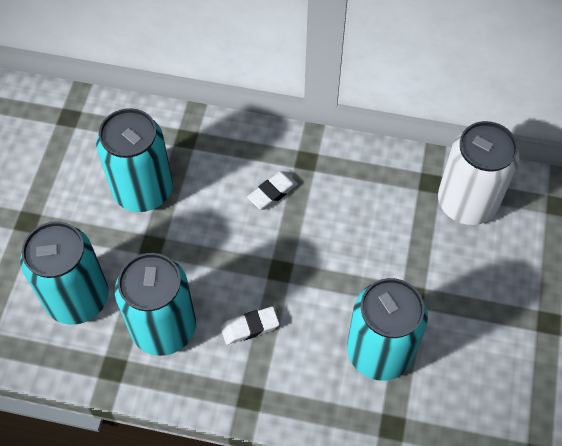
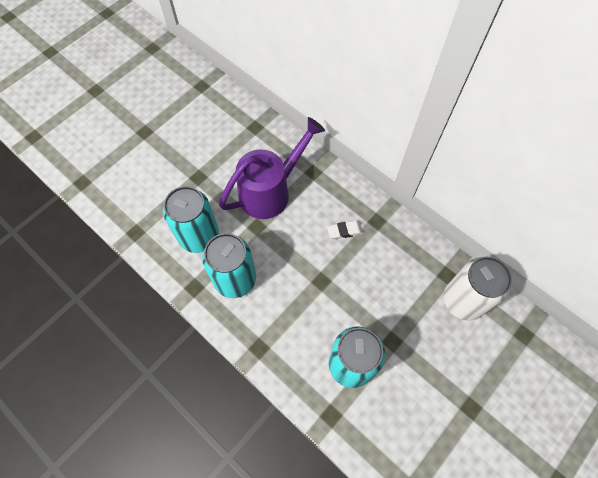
camera: 30 degrees right, 5 degrees up
turquoise can [96,108,173,212] -> purple watering can [219,117,325,219]
white eraser [221,307,279,345] -> none

